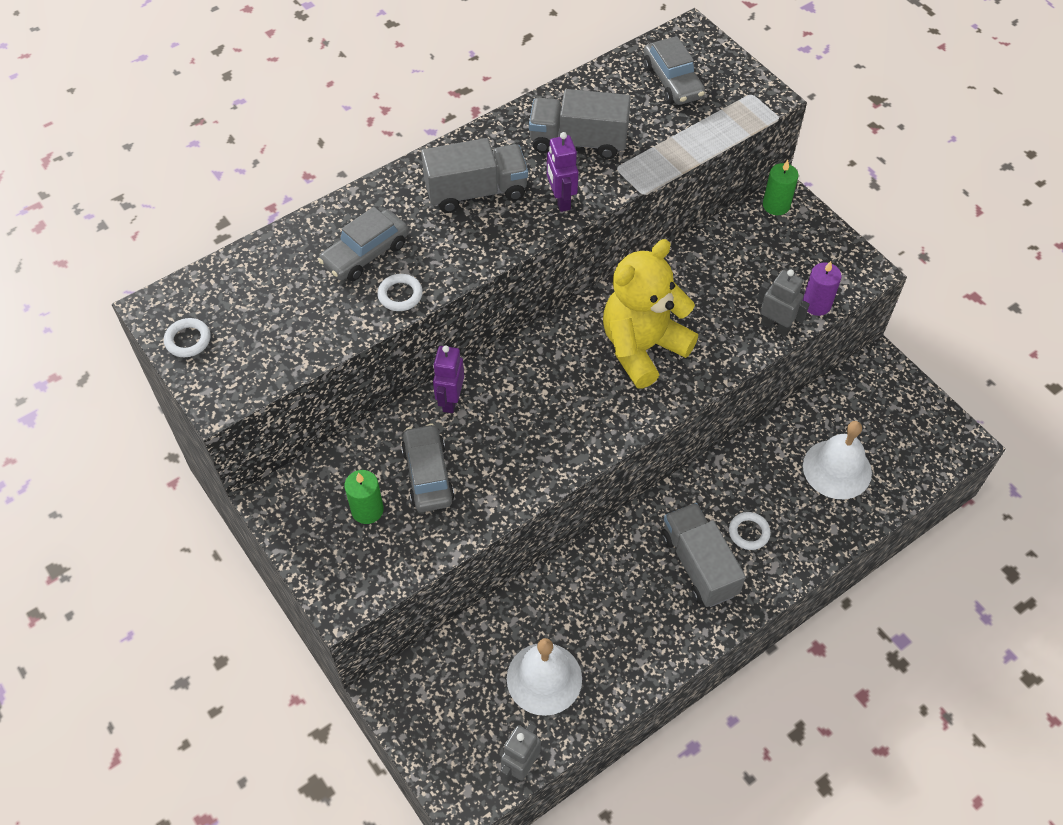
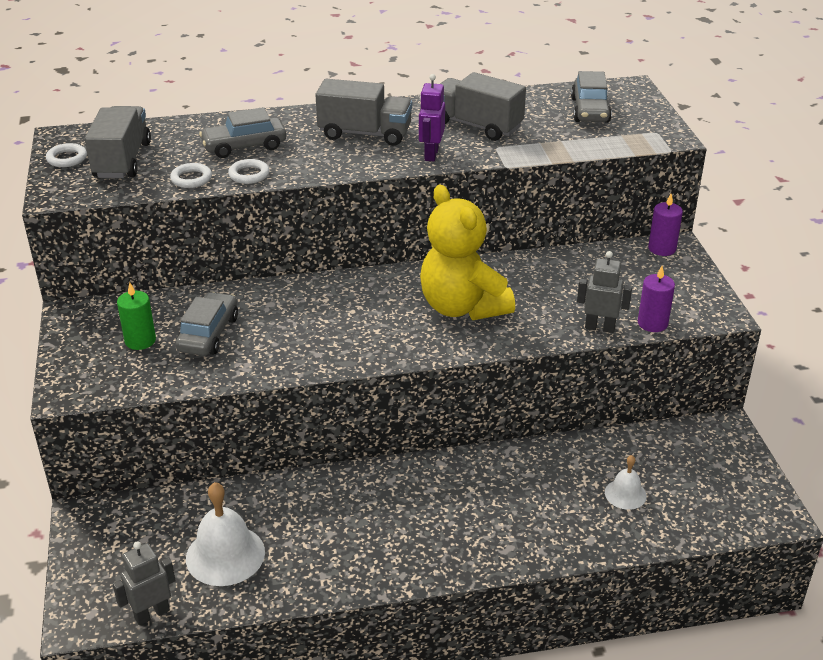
camera: 25 degrees right, 20 degrees down
purple robot [433,345,464,413] -> none
yellow teddy bear [603,239,698,389] -> yellow teddy bear turned 105 degrees counterclockwise [420,185,515,320]
grey truck [661,503,746,607] -> grey truck moved to [85,106,151,178]
white ring [729,512,771,550] -> white ring moved to [170,163,212,188]
grey robot [757,270,810,337] -> grey robot turned 45 degrees counterclockwise [577,251,632,333]
green candle [763,160,799,215] -> purple candle [648,194,683,256]
white bell [803,421,872,499] -> white bell [605,455,647,510], size x0.56

